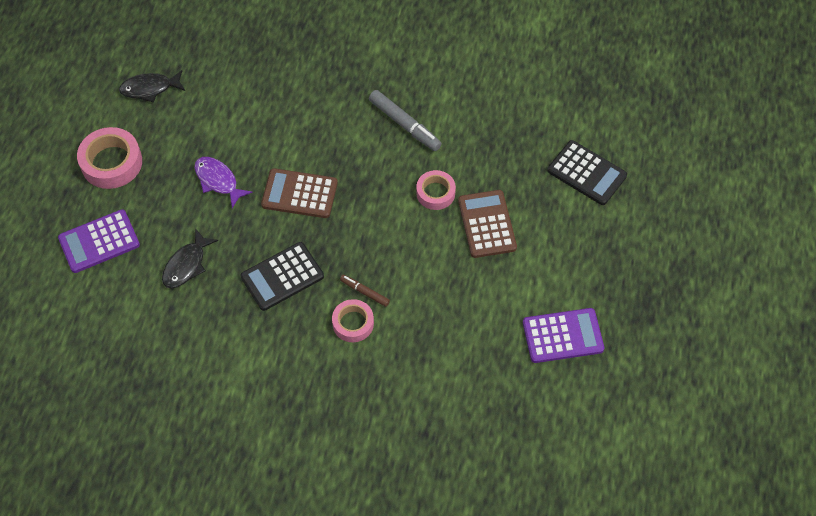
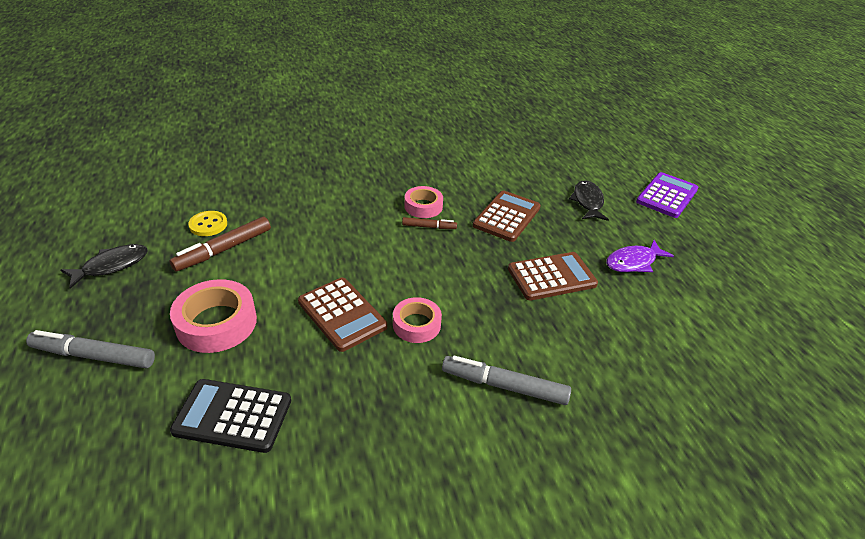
camera: 150 degrees right, 20 degrees down
pink tape [77,127,142,189] -> pink tape moved to [170,279,257,353]
black fish [119,70,185,103] -> black fish moved to [61,244,148,289]
purple fish [194,157,252,208] -> purple fish turned 135 degrees clockwise [606,240,674,272]
black calculator [240,242,324,311] -> brown calculator [473,190,541,242]
purple calculator [523,308,604,363] -> brown marker [169,217,271,271]
none -> grey marker [26,330,155,368]
none -> yellow button [188,211,227,236]

